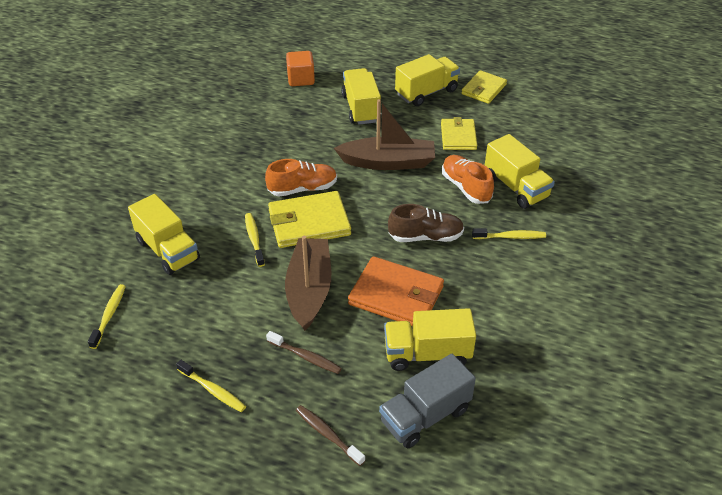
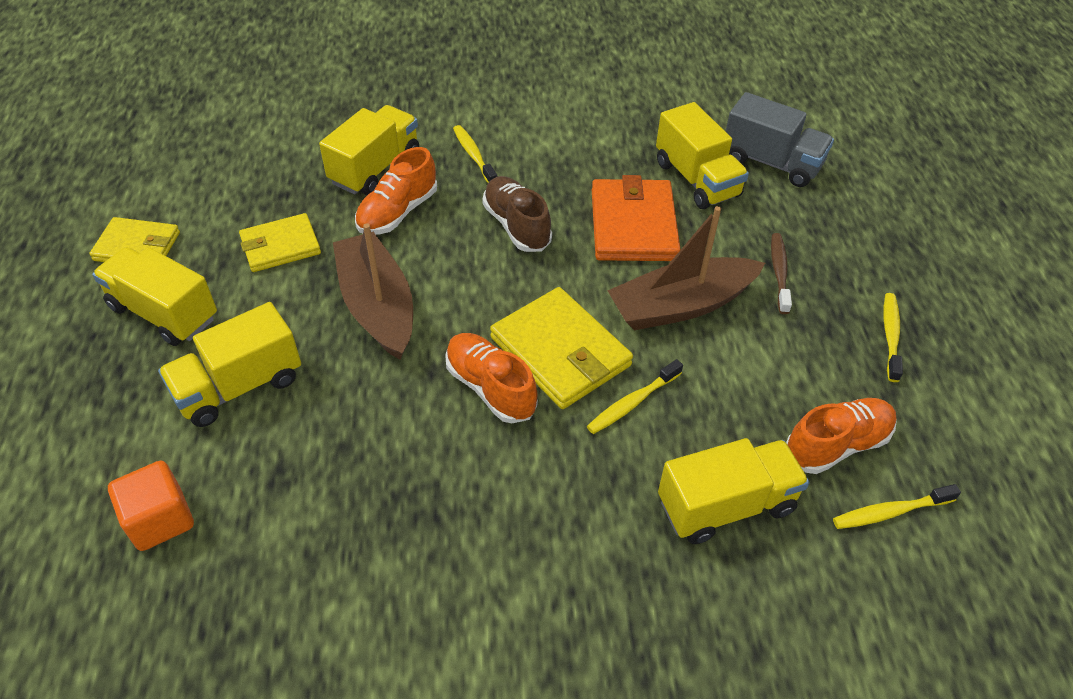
camera: 115 degrees left, 5 degrees up
yellow truck [128,194,200,275] -> yellow truck turned 45 degrees clockwise [658,438,810,544]
brown toothbrush [296,405,365,466] -> none
none -> orange shoe [786,398,897,474]

